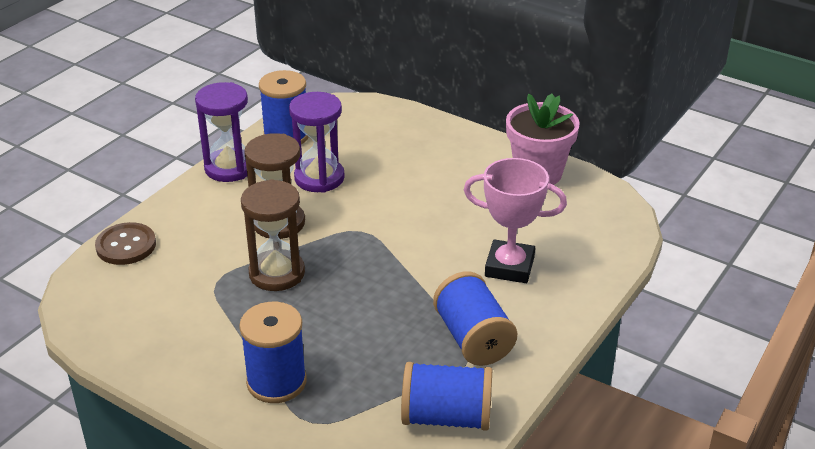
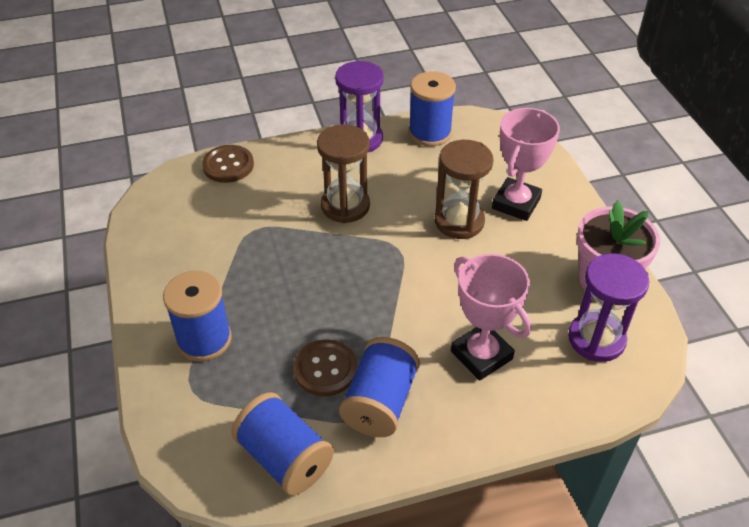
camera: 40 degrees right, 10 degrees up
brown hourglass [241,179,305,291] -> brown hourglass moved to [435,140,493,239]
purple hourglass [289,92,345,193] -> purple hourglass moved to [568,253,649,362]
none -> brown button [293,339,357,396]
none -> pink trophy [492,108,560,221]

